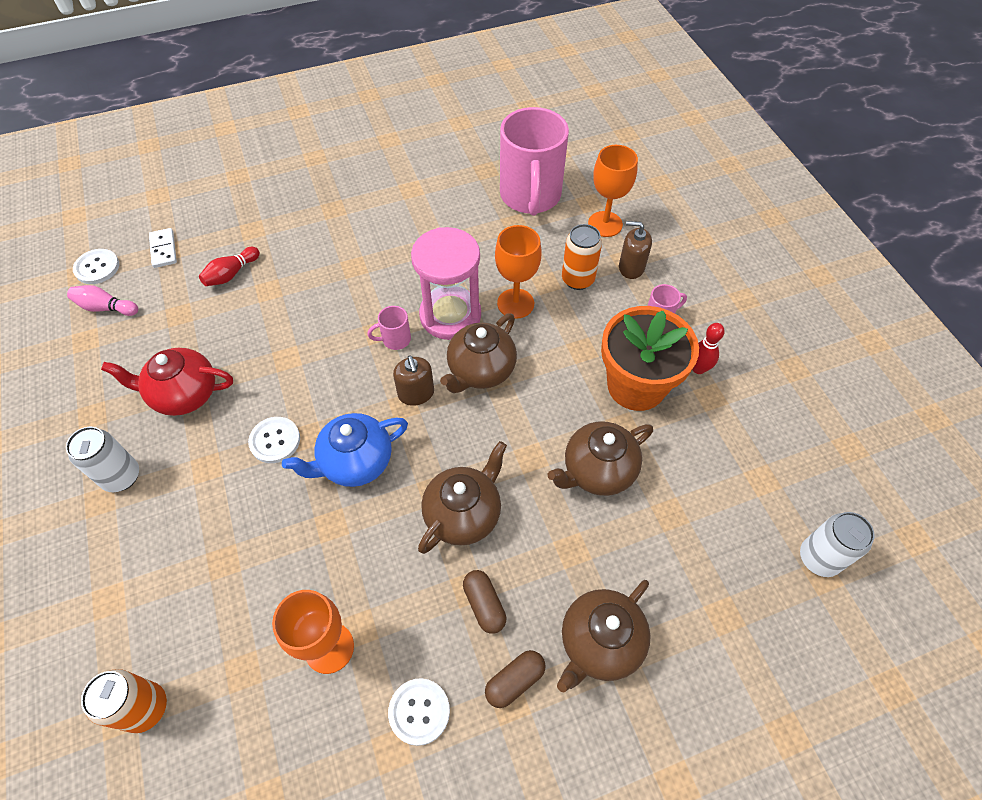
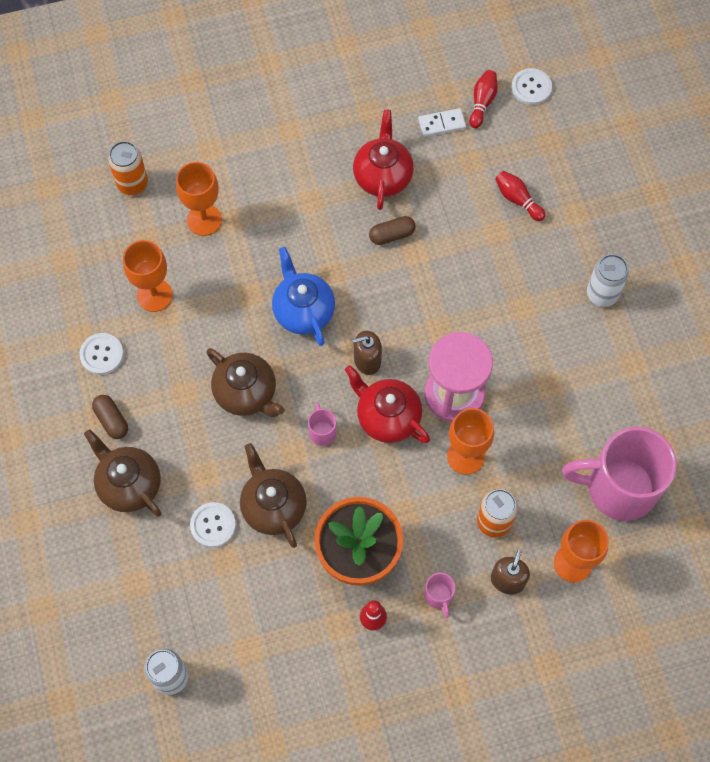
camera: 95 degrees right, 10 degrees up
white can [66,427,139,492] -> white can moved to [587,254,629,307]
pink bowling pin [67,285,138,316] -> red bowling pin [469,70,498,128]
white domino [149,228,177,268] -> white domino moved to [418,108,466,137]
white button [248,417,300,463] -> white button moved to [190,502,236,548]
pink mug [367,306,411,350] -> pink mug moved to [308,402,337,446]
brown teapot [440,313,517,393] -> red teapot [345,365,430,443]
brown capsule [463,570,506,634] -> brown capsule moved to [369,216,416,245]
none -> orange goblet [176,162,222,236]

